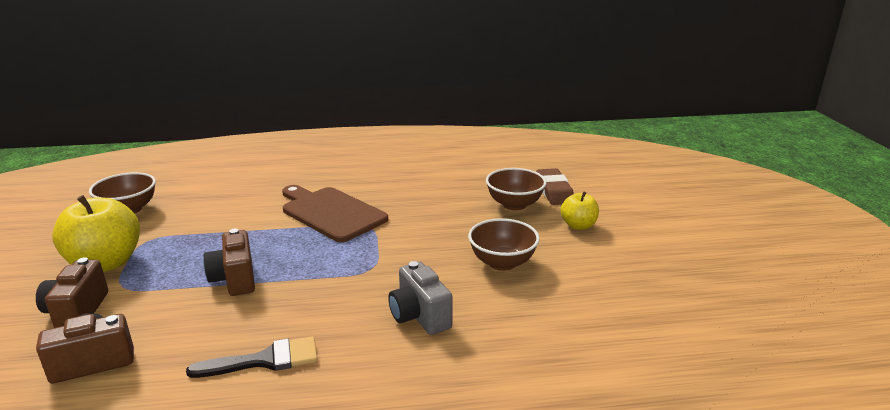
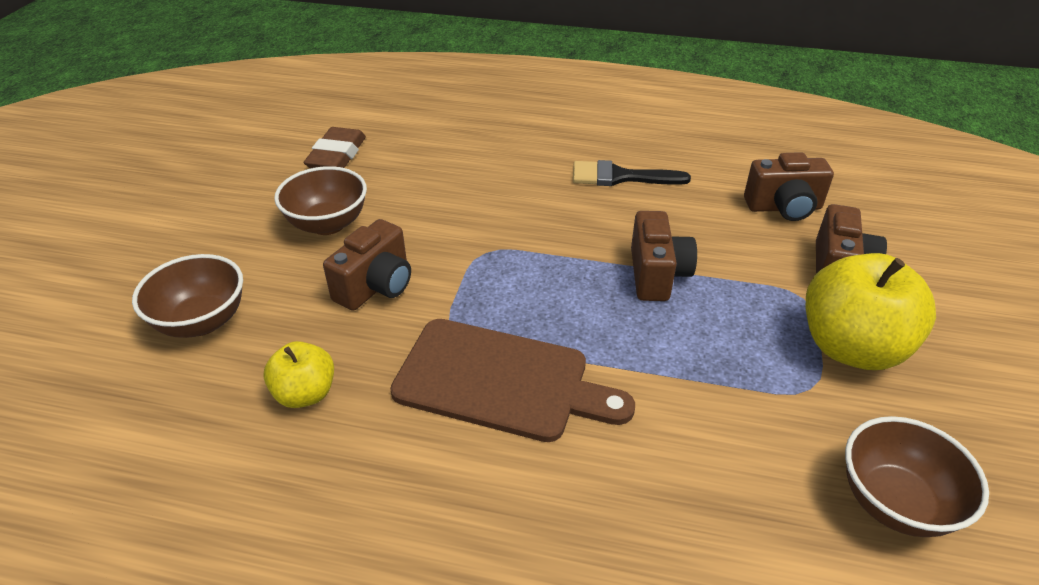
camera: 160 degrees left, 15 degrees up
brown cutting board [282,185,388,242] -> brown cutting board turned 45 degrees counterclockwise [390,319,635,442]
grey camera [388,261,453,335] -> none
brown eraser [536,168,574,205] -> brown eraser moved to [304,127,366,169]
yellow apple [561,191,599,230] -> yellow apple moved to [263,341,334,408]
none -> brown camera [323,219,411,311]

